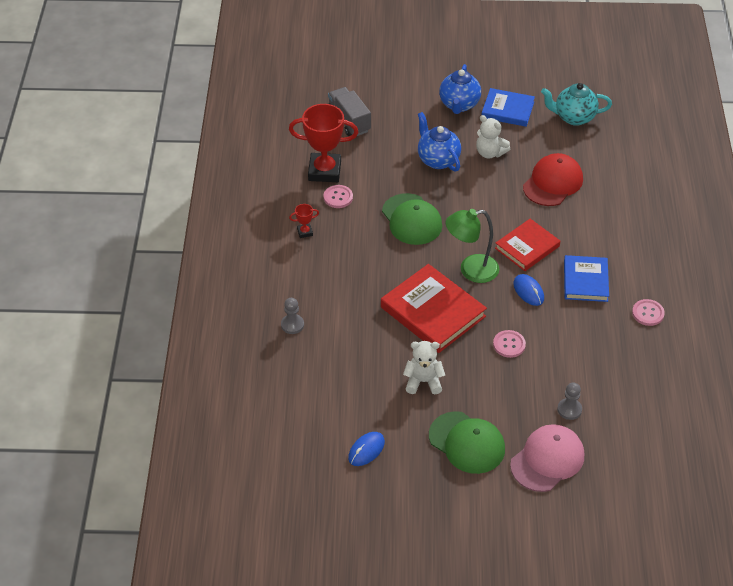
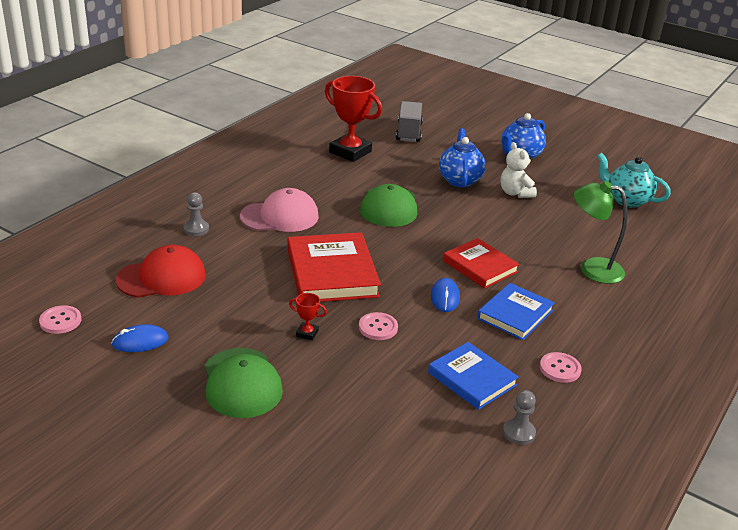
camera: 30 degrees right, 15 degrees down
red trophy [289,204,319,238] -> red trophy moved to [289,293,327,341]
pink button [324,185,353,208] -> pink button moved to [39,305,82,334]
white teddy bear [403,341,445,394] -> none
green lamp [446,209,499,283] -> green lamp moved to [574,181,627,284]
blue book [482,88,535,127] -> blue book moved to [428,342,519,410]
red book [495,219,560,271] -> red book turned 60 degrees clockwise [443,238,520,288]
pink cap [510,424,584,492] -> pink cap moved to [240,188,319,232]
red cap [523,153,583,206] -> red cap moved to [116,245,206,298]
grey pawn [557,383,582,420] -> grey pawn moved to [503,390,536,445]

